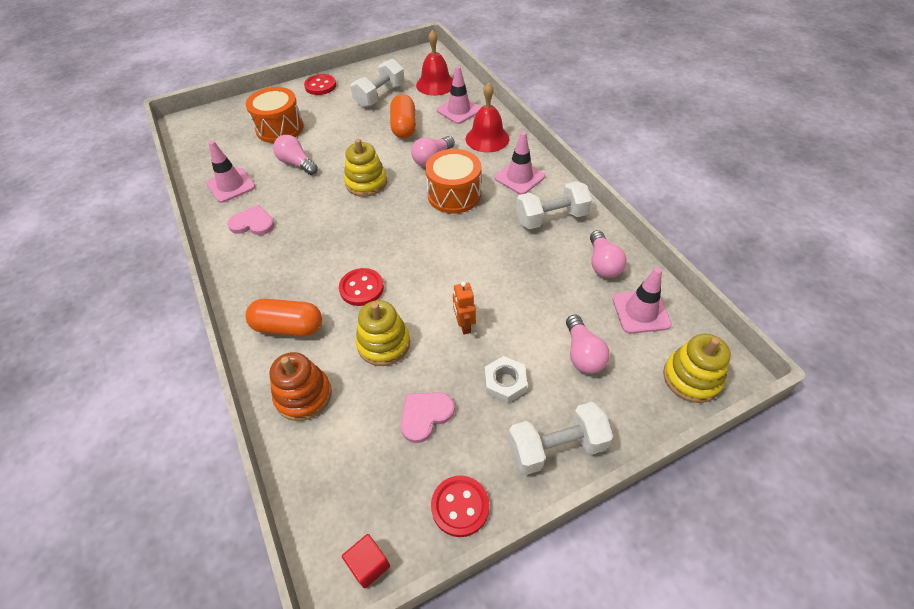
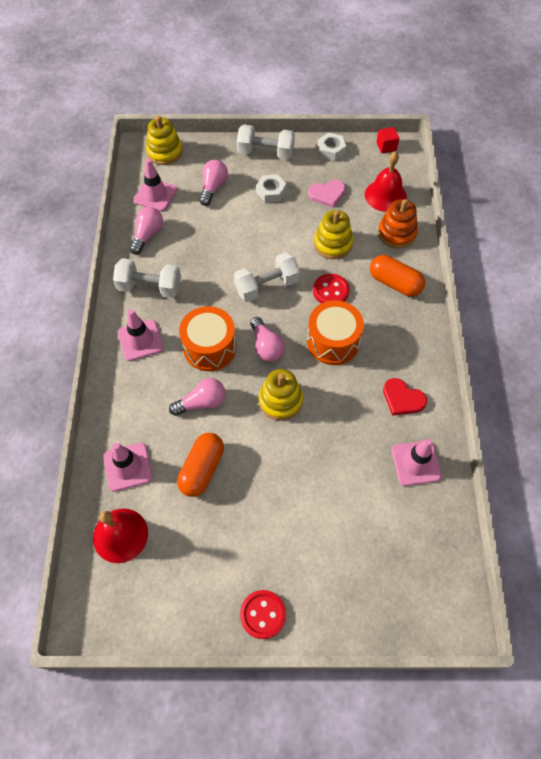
camera: 155 degrees left, 10 degrees up
pink heart [227,205,274,235] -> red heart [383,378,427,415]
orange drum [246,87,304,143] -> orange drum moved to [307,300,364,365]
pink light bulb [273,135,318,175] -> pink light bulb moved to [250,317,285,362]
white dumbbell [350,59,404,108] -> white dumbbell moved to [234,252,300,302]
red button [431,475,489,537] -> white nut [317,133,346,160]
orange robot [453,282,476,335] -> none
red bell [466,82,509,152] -> red bell moved to [365,151,407,212]

